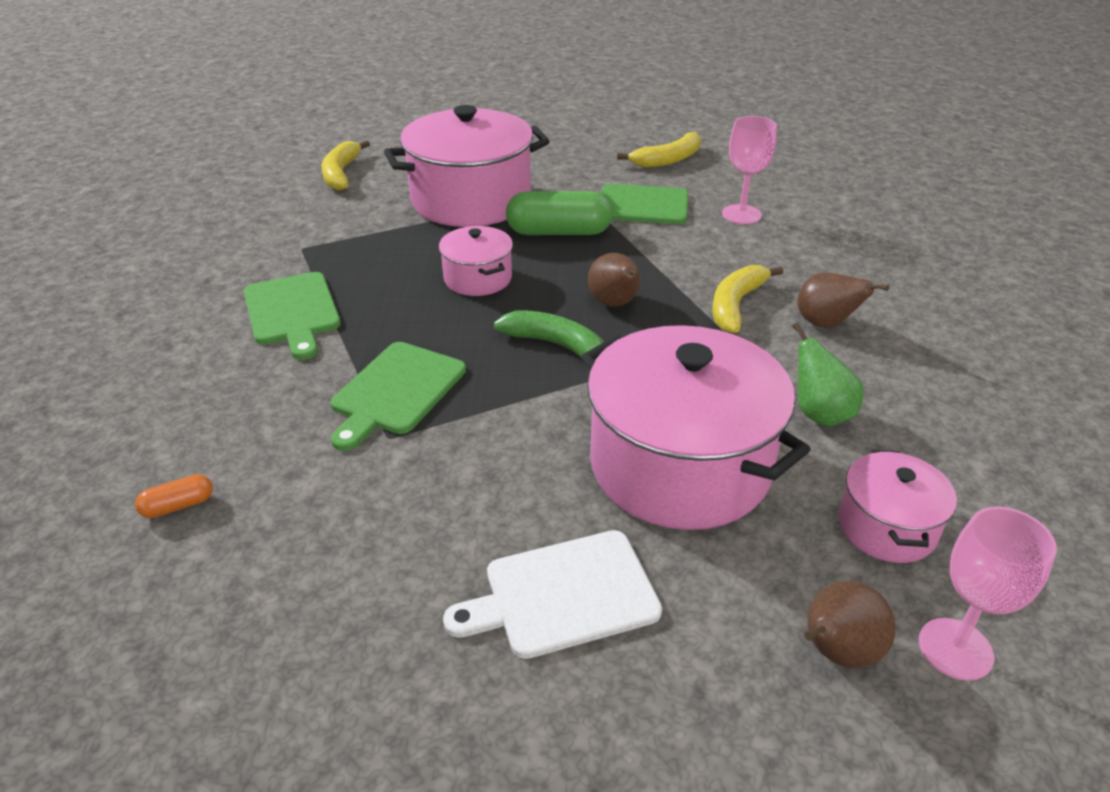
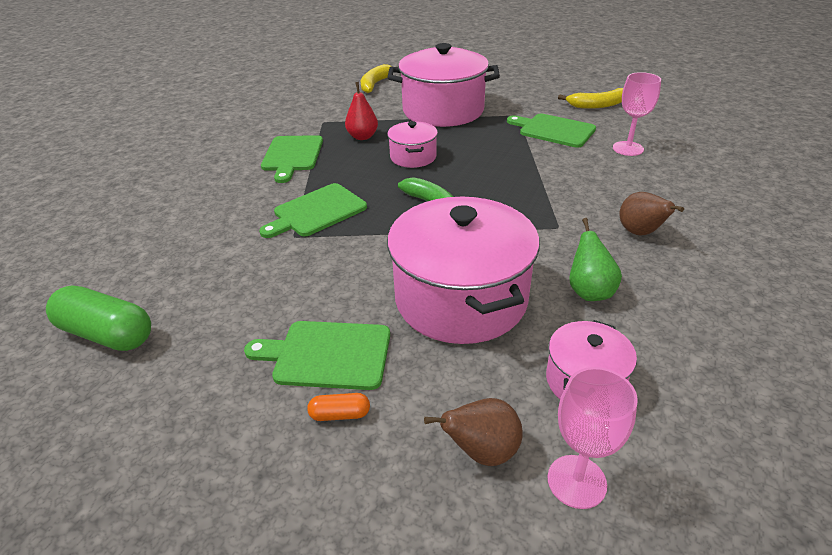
camera: 25 degrees right, 0 degrees up
orange capsule [135,474,213,518] -> orange capsule moved to [307,393,370,421]
white cutting board [443,530,662,659] -> green cutting board [244,321,390,390]
green capsule [506,191,613,235] -> green capsule moved to [46,285,151,351]
brown pear [588,253,641,307] -> none
yellow banana [712,265,783,333] -> none
none -> red pear [345,82,378,140]

